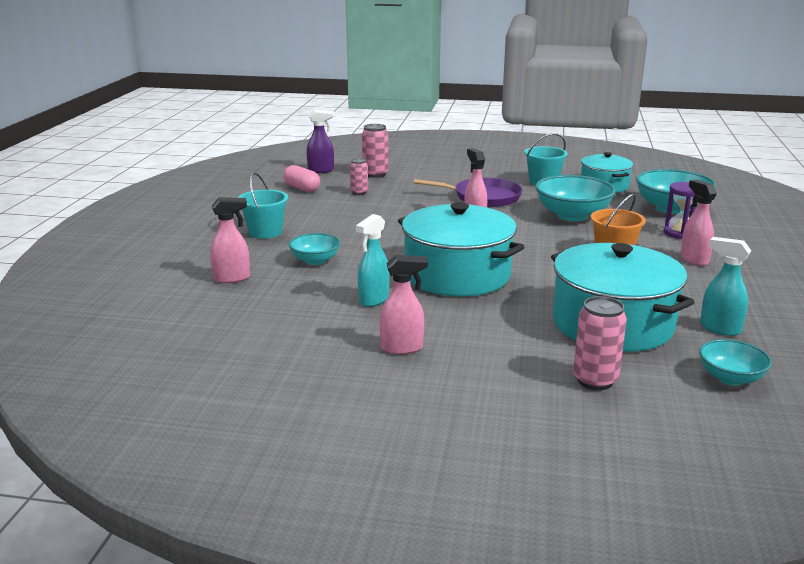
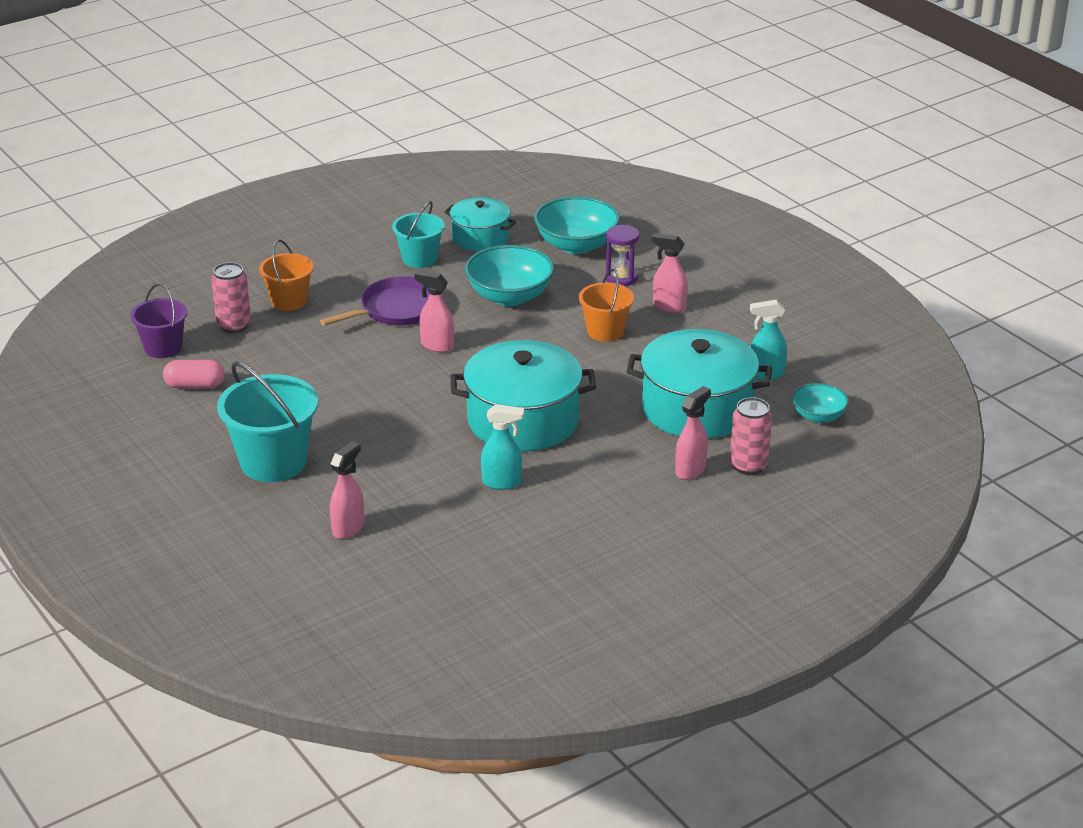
camera: 45 degrees left, 10 degrees up
turquoise bucket [238,172,288,239] -> turquoise bucket [217,361,318,482], size x1.63
turquoise bowl [289,233,340,265] -> none
purple spray bottle [307,110,334,173] -> purple bucket [130,284,187,358]
pink can [350,158,368,195] -> none
turquoise spray bottle [356,214,390,307] -> turquoise spray bottle turned 75 degrees counterclockwise [481,404,524,490]
pink spray bottle [380,255,428,355] -> pink spray bottle moved to [675,386,711,480]
none -> orange bucket [259,239,314,311]

